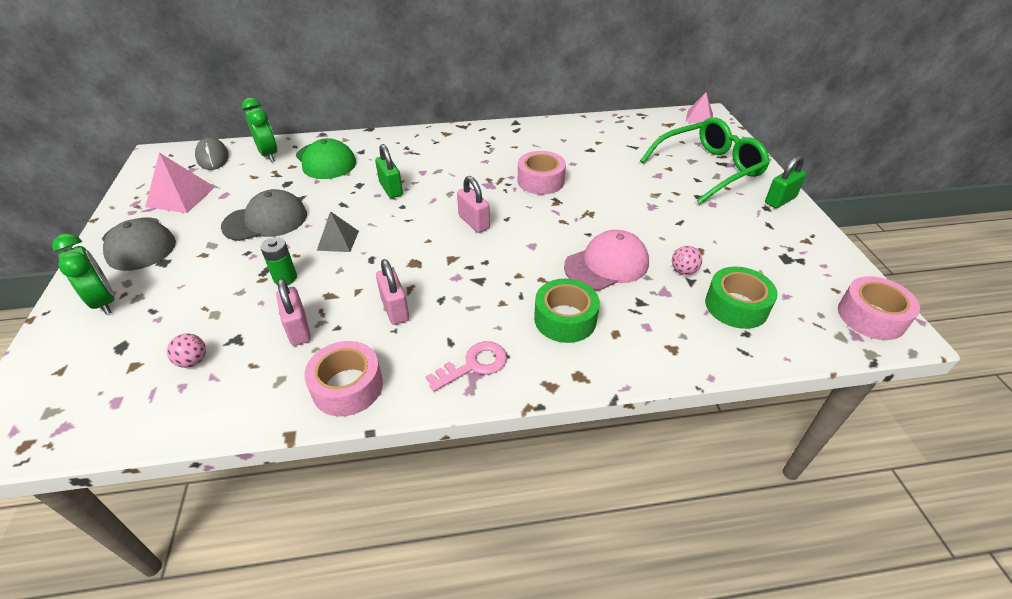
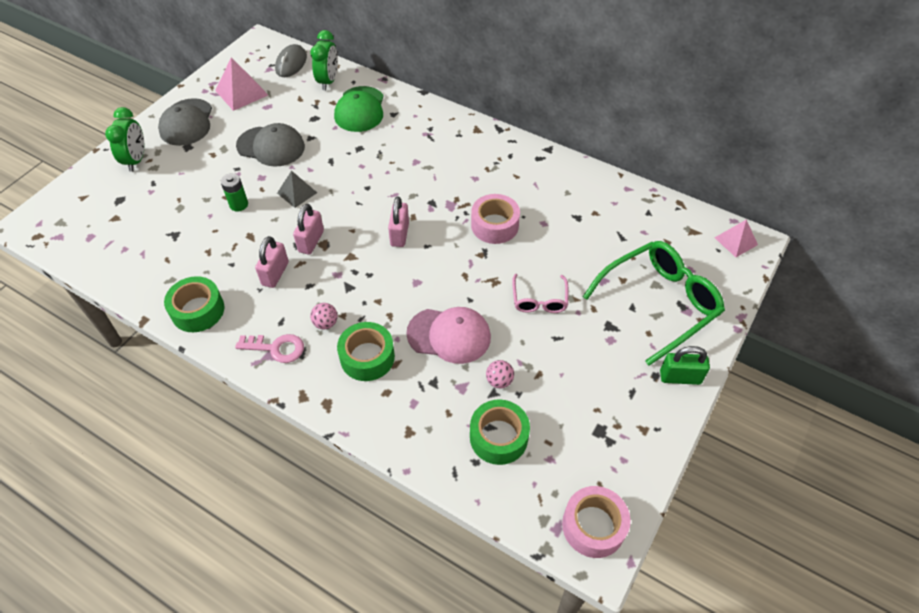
camera: 40 degrees right, 10 degrees up
pink ball [167,333,206,368] -> pink ball moved to [310,303,338,329]
pink padlock [276,278,311,346] -> pink padlock moved to [293,204,324,255]
pink tape [304,341,383,416] -> green tape [164,276,225,332]
green padlock [375,144,403,198] -> none
green glasses [640,117,770,204] -> green glasses turned 45 degrees counterclockwise [583,241,725,365]
none -> pink glasses [512,274,568,313]

